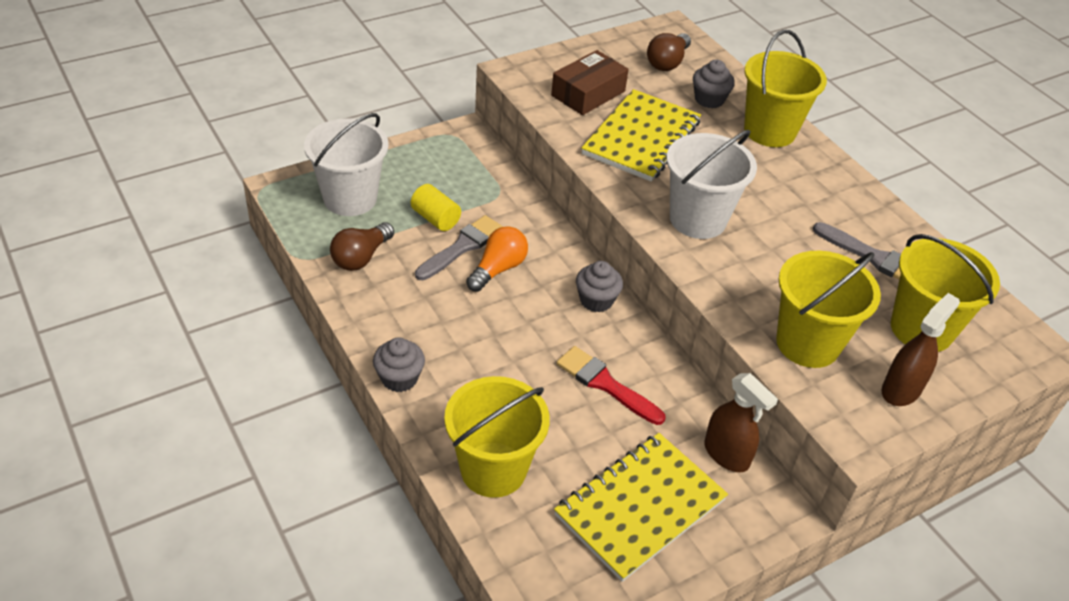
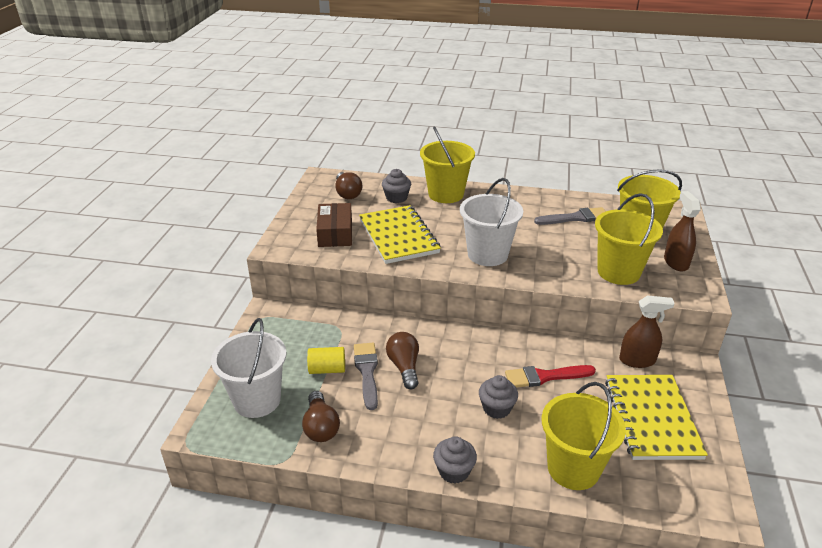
camera: 45 degrees left, 10 degrees down
orange light bulb [466,226,528,292] -> brown light bulb [386,332,419,389]
grey cupcake [576,261,623,312] -> grey cupcake moved to [479,375,518,419]

